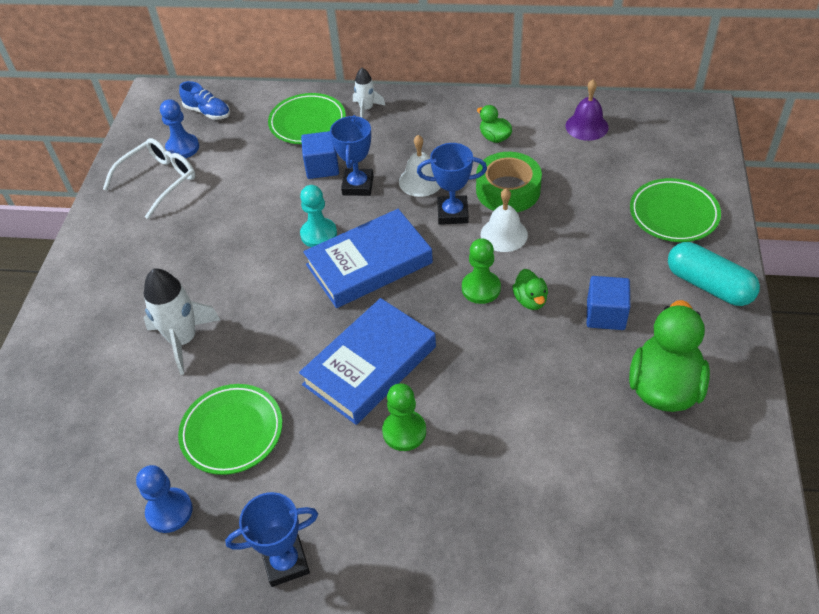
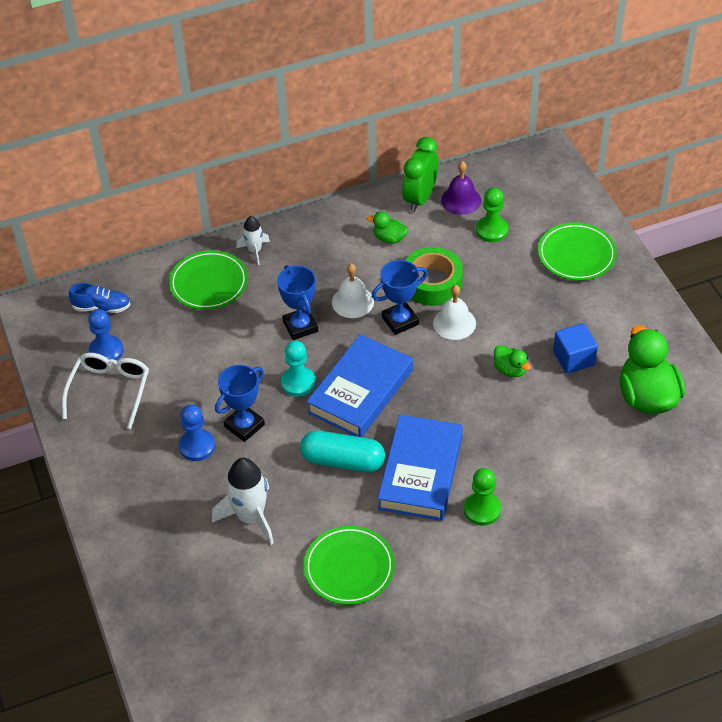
camera: 30 degrees left, 0 degrees up
blue pawn [136,465,193,533] -> blue pawn moved to [179,405,215,461]
blue trophy [225,492,318,587] -> blue trophy moved to [215,365,265,442]
blue cube [301,131,339,179] -> none
green pawn [462,238,501,304] -> green pawn moved to [476,188,508,242]
turquoise capsule [668,242,760,306] -> turquoise capsule moved to [300,430,385,473]
none -> green clock [402,137,439,212]

